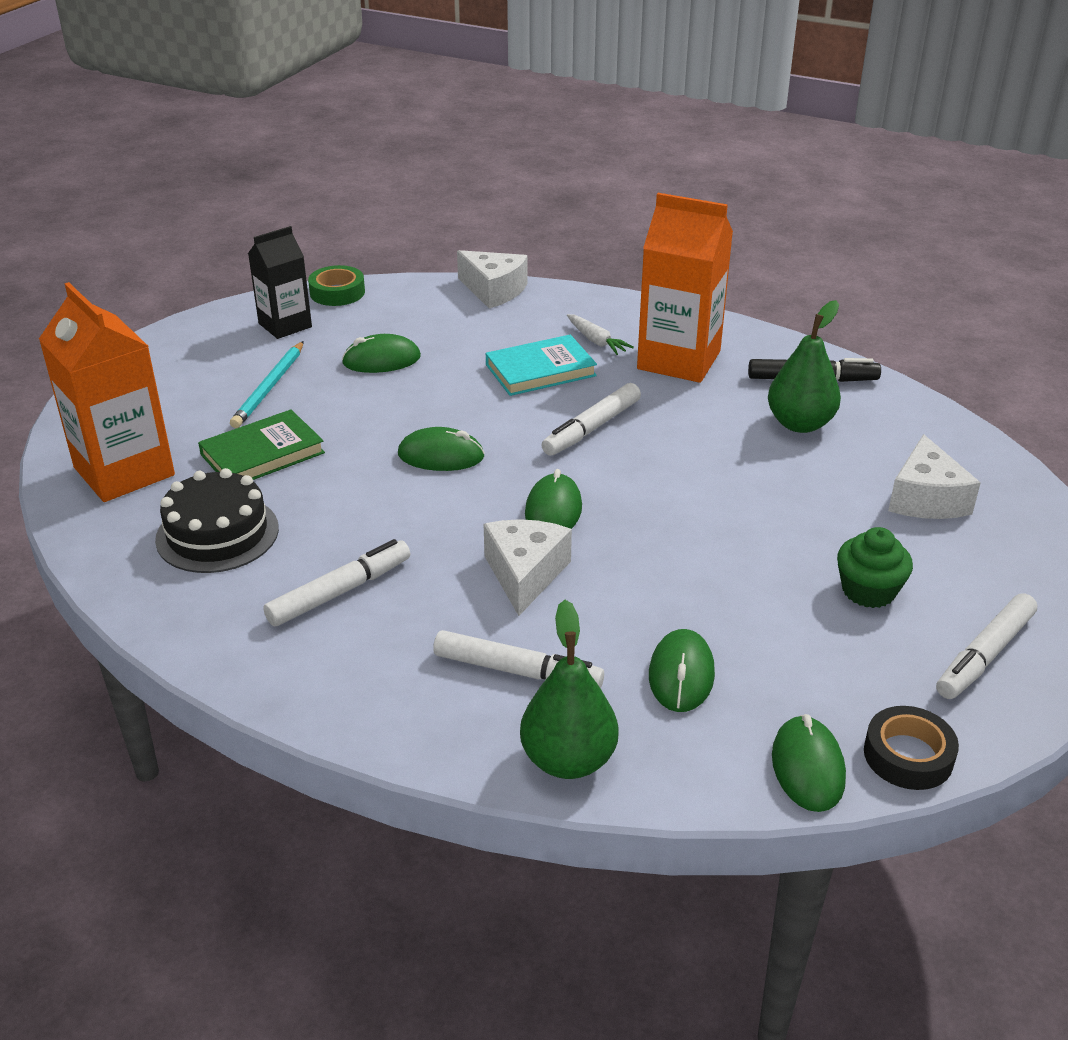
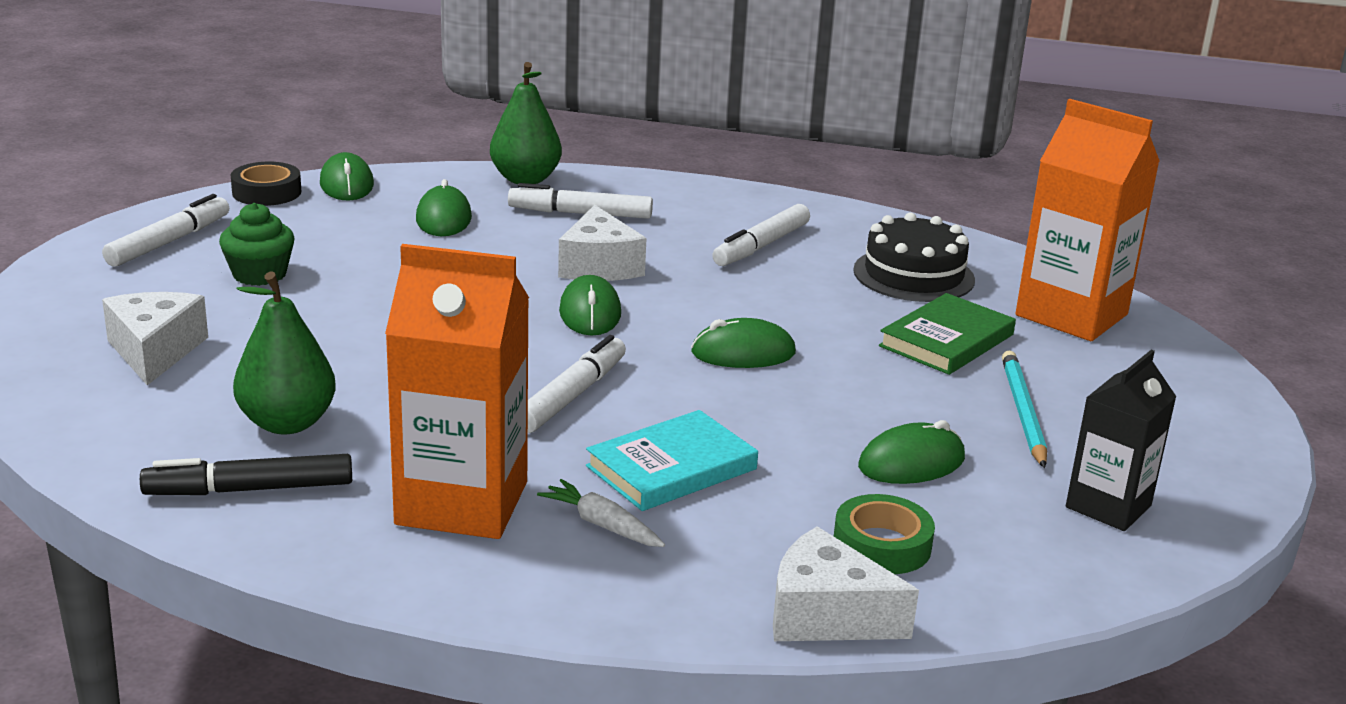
camera: 165 degrees right, 10 degrees down
green tape [308,265,365,306] -> green tape moved to [834,494,935,574]

